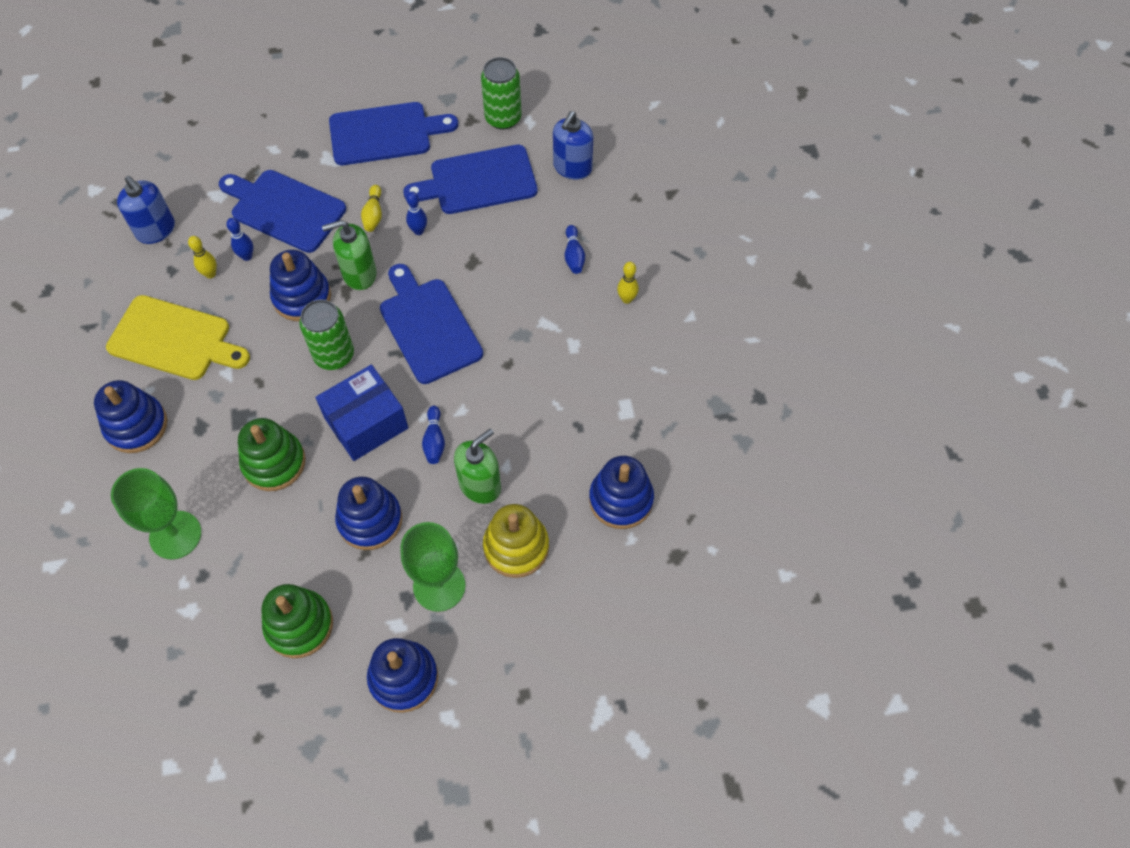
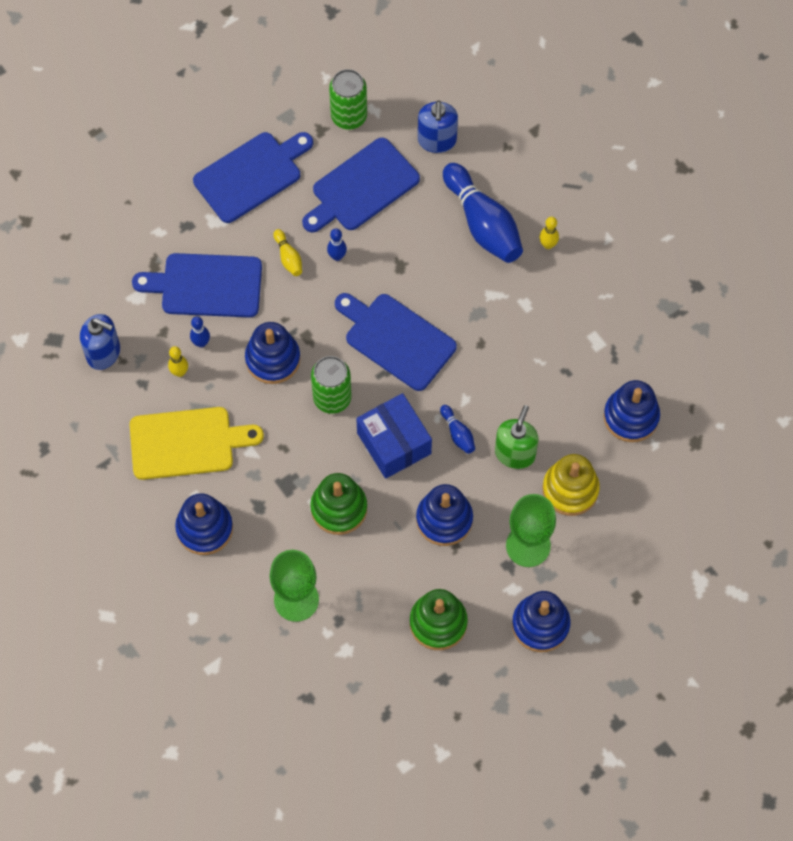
camera: 25 degrees left, 5 degrees up
blue box [315,365,408,461] -> blue box turned 60 degrees counterclockwise [356,393,432,479]
green soap dispenser [322,220,377,290] -> none
blue bowling pin [565,225,585,274] -> blue bowling pin [443,163,523,263], size x2.26

